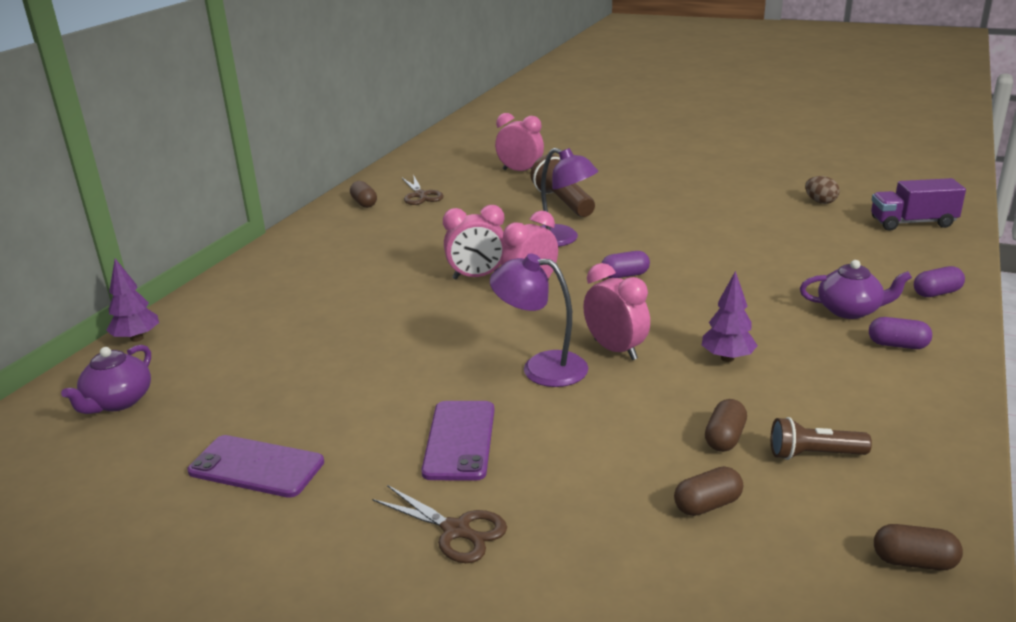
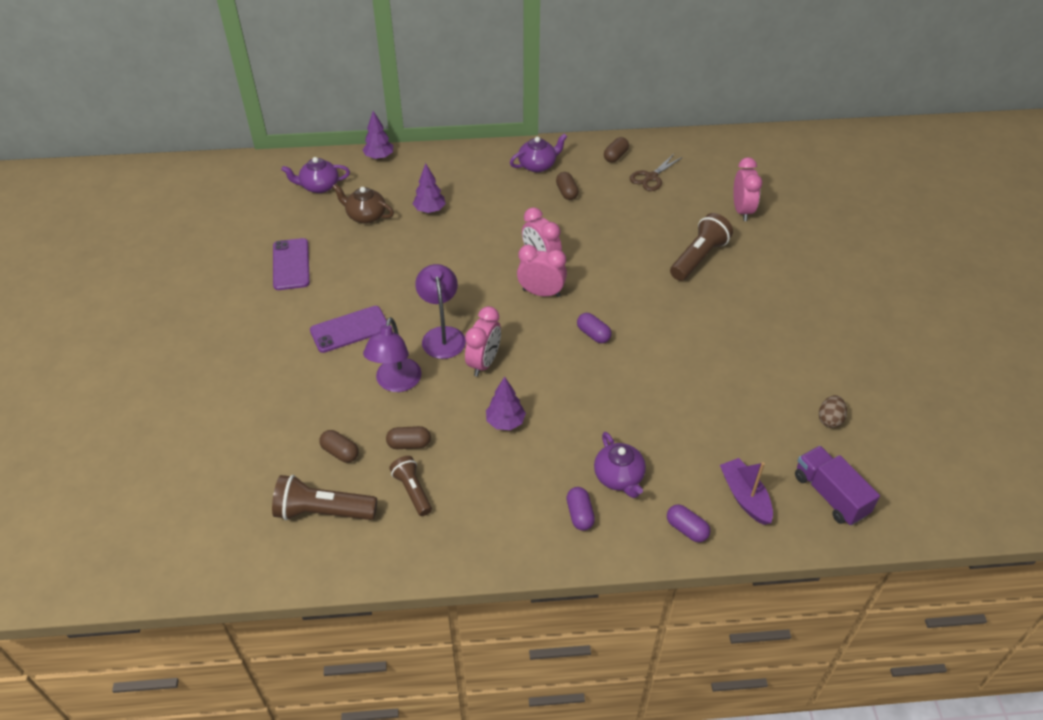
camera: 60 degrees right, 20 degrees up
brown scissors [372,485,507,563] -> none
purple lamp [541,148,598,247] -> purple lamp moved to [363,317,421,392]
brown capsule [874,524,963,570] -> brown capsule moved to [556,172,579,200]
none -> brown flashlight [272,475,377,520]
none -> brown teapot [332,184,394,224]
none -> purple tree [413,163,446,213]
none -> purple teapot [510,134,567,172]
none -> purple boat [720,458,773,525]

